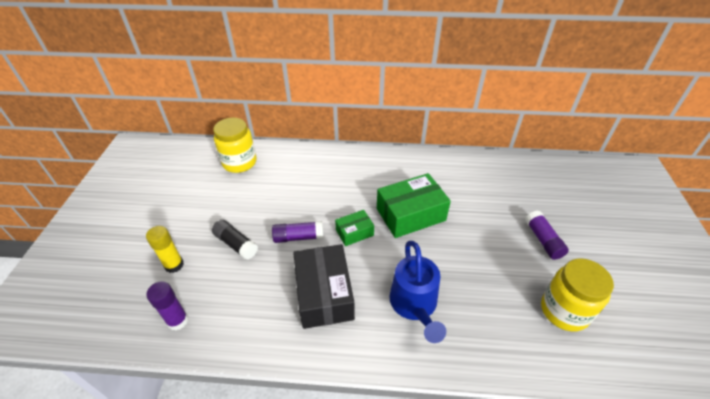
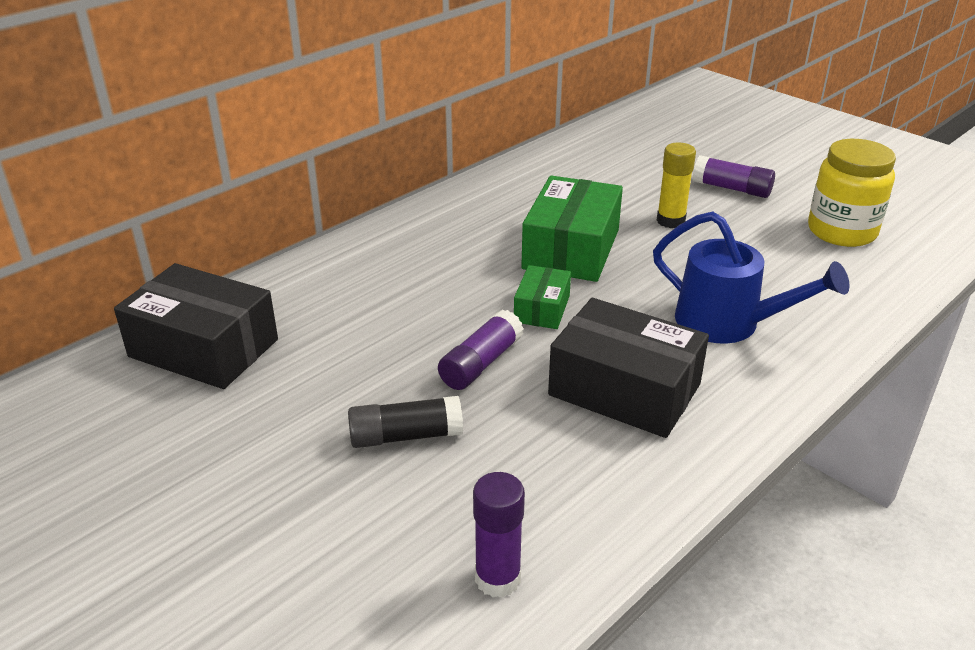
camera: 50 degrees left, 10 degrees down
yellow glue stick [146,226,184,273] -> yellow glue stick moved to [657,142,696,228]
yellow jar [213,118,256,173] -> black box [114,263,278,389]

